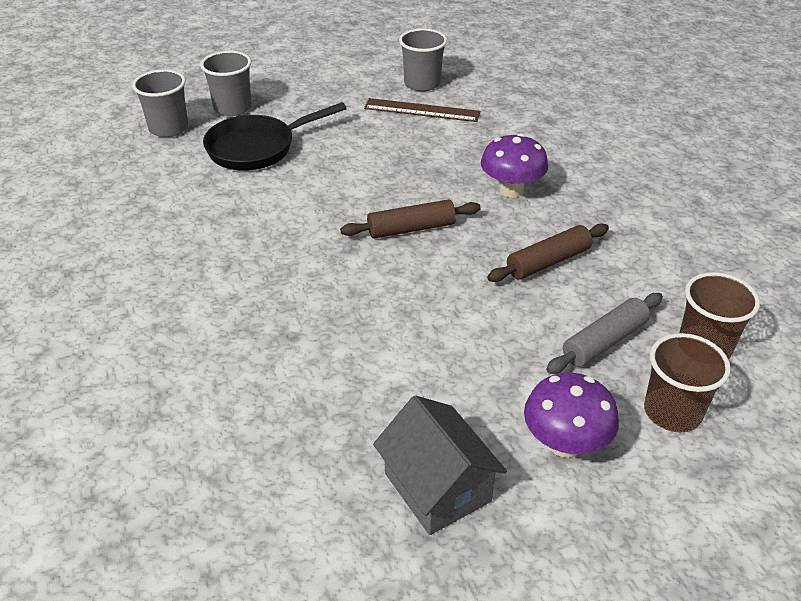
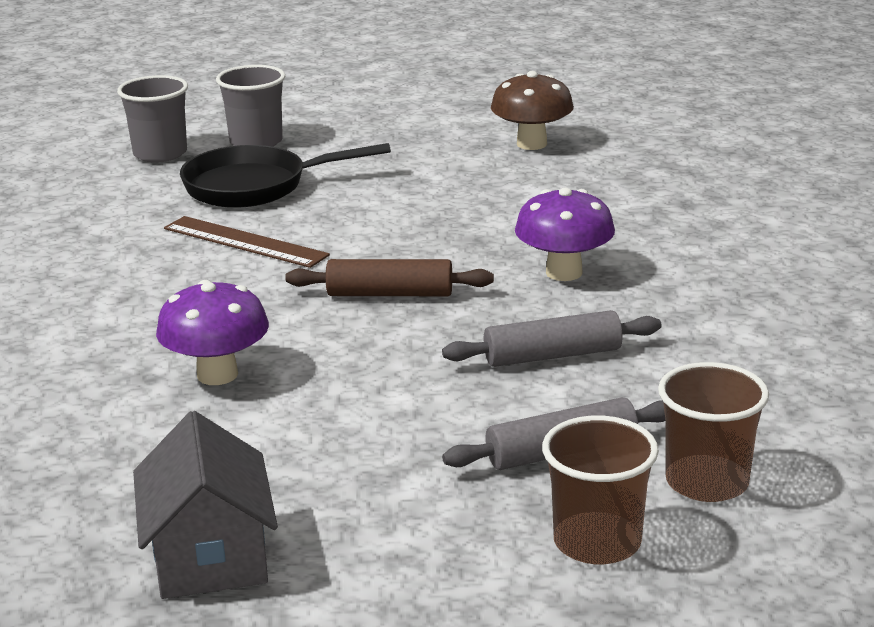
camera: 20 degrees right, 15 degrees down
brown ruler [364,98,480,122] -> brown ruler moved to [164,216,330,268]
grey cup [399,28,447,91] -> brown mushroom [491,71,574,150]
brown rolling pin [487,223,609,282] -> grey rolling pin [442,310,661,367]
purple mushroom [524,373,619,458] -> purple mushroom moved to [156,280,269,385]

